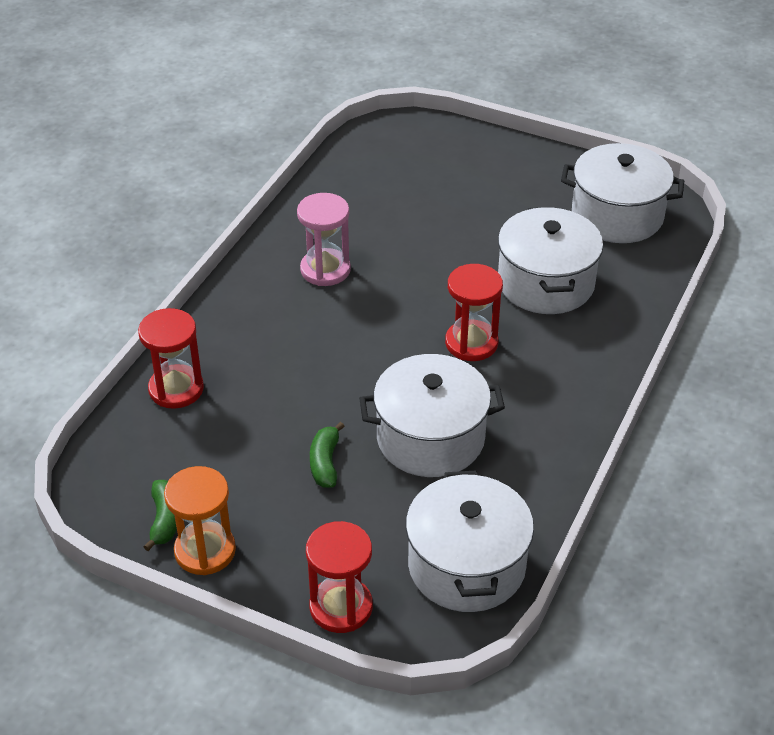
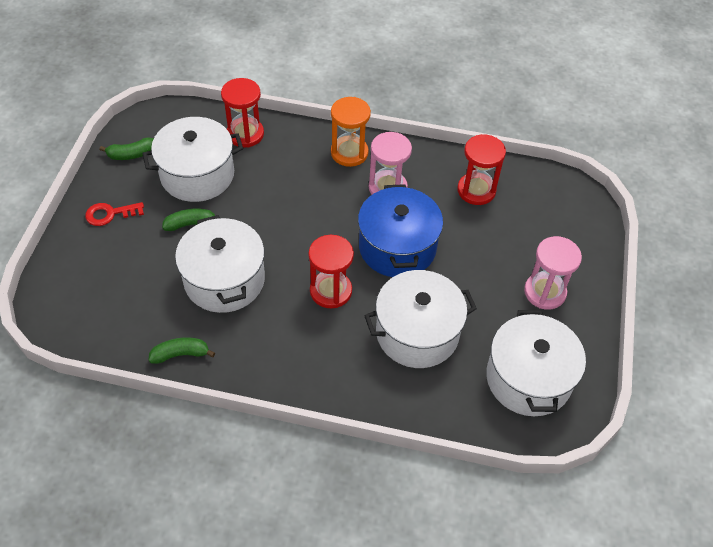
camera: 75 degrees right, 10 degrees up
orange hourglass [164,466,236,575] -> orange hourglass moved to [331,97,371,167]
red hourglass [306,521,373,633] -> red hourglass moved to [457,134,506,205]
white pot [406,470,534,612] -> white pot moved to [142,117,243,202]
none -> red key [85,202,144,226]
none -> green banana [148,337,215,364]
none -> blue pot [358,184,443,277]
none -> pink hourglass [524,236,582,310]

